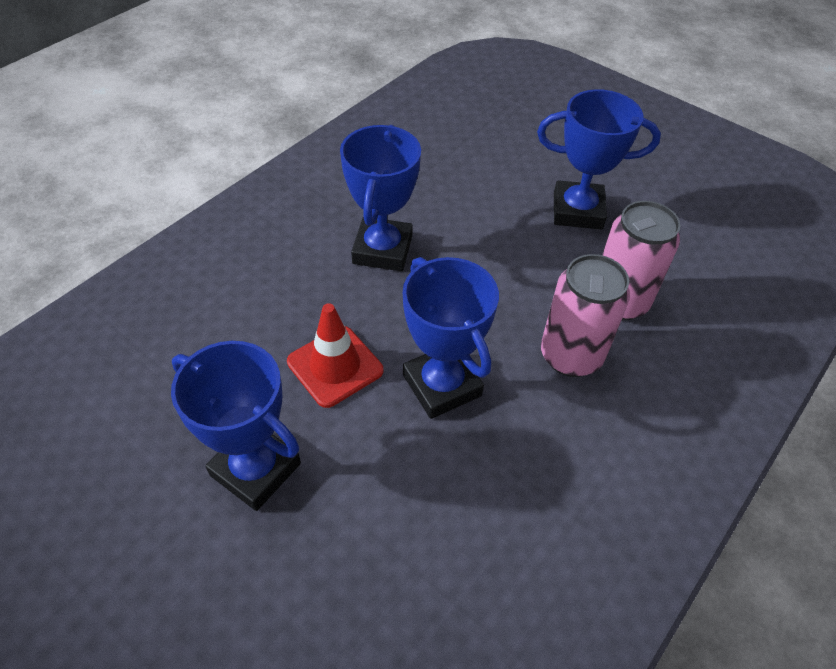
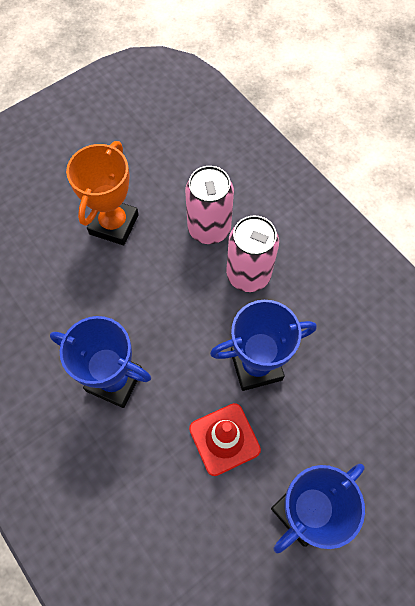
camera: 75 degrees left, 15 degrees up
blue trophy [537,89,661,229] -> orange trophy [66,141,139,245]

